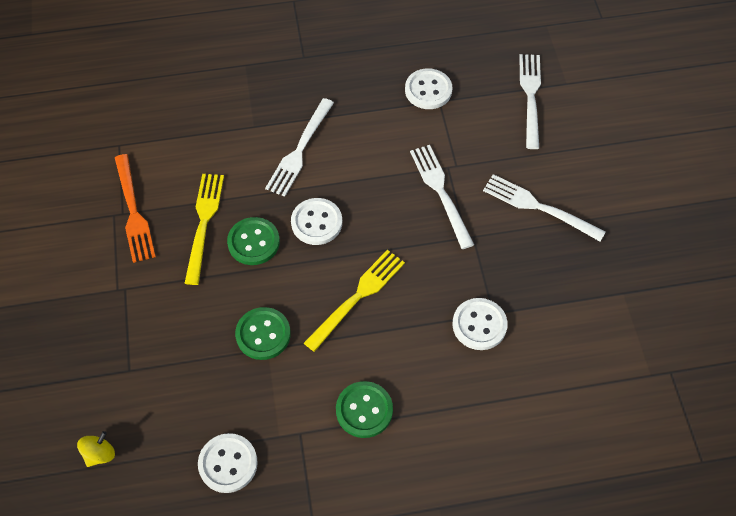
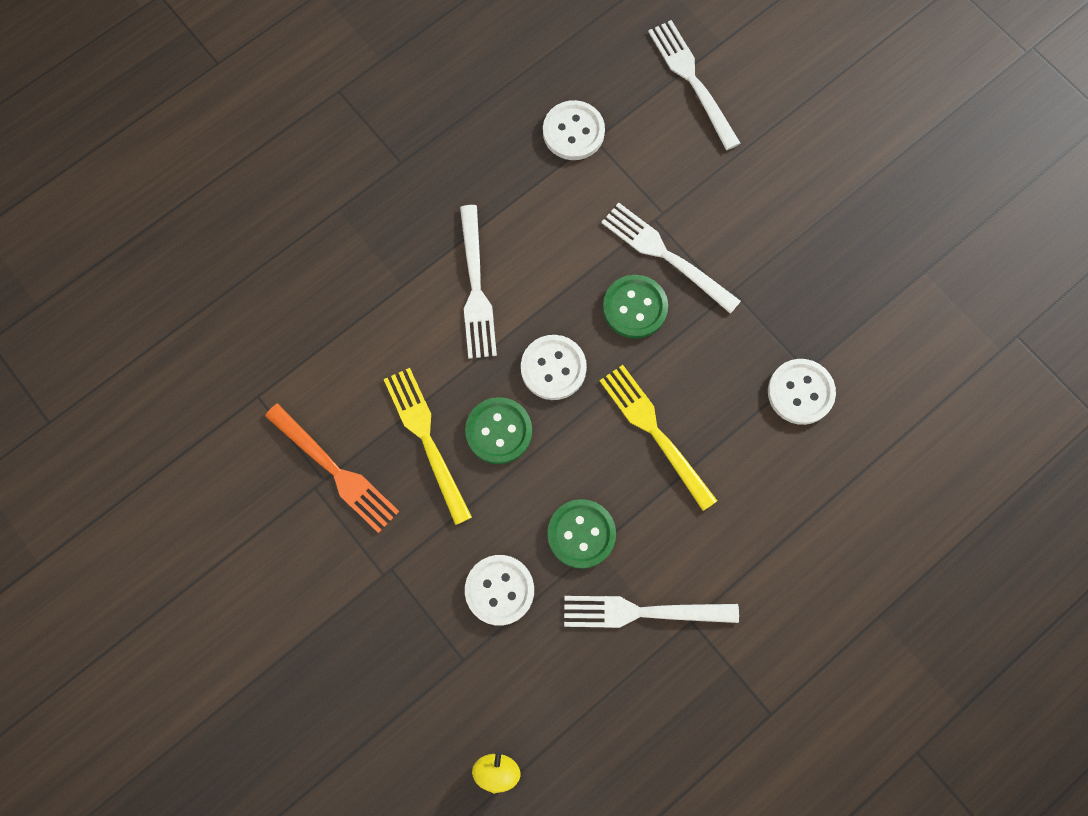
camera: 30 degrees left, 15 degrees up
white button [198,433,258,493] -> white button moved to [465,555,534,626]
yellow fork [304,250,405,352] -> yellow fork turned 45 degrees counterclockwise [600,365,717,511]
green button [336,381,393,438] -> green button moved to [603,275,668,339]
white fork [483,174,606,242] -> white fork moved to [564,596,739,628]

